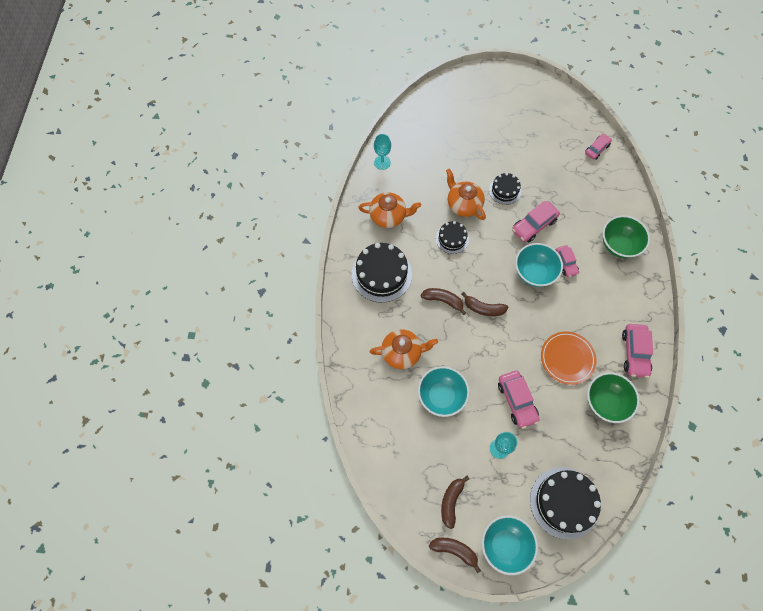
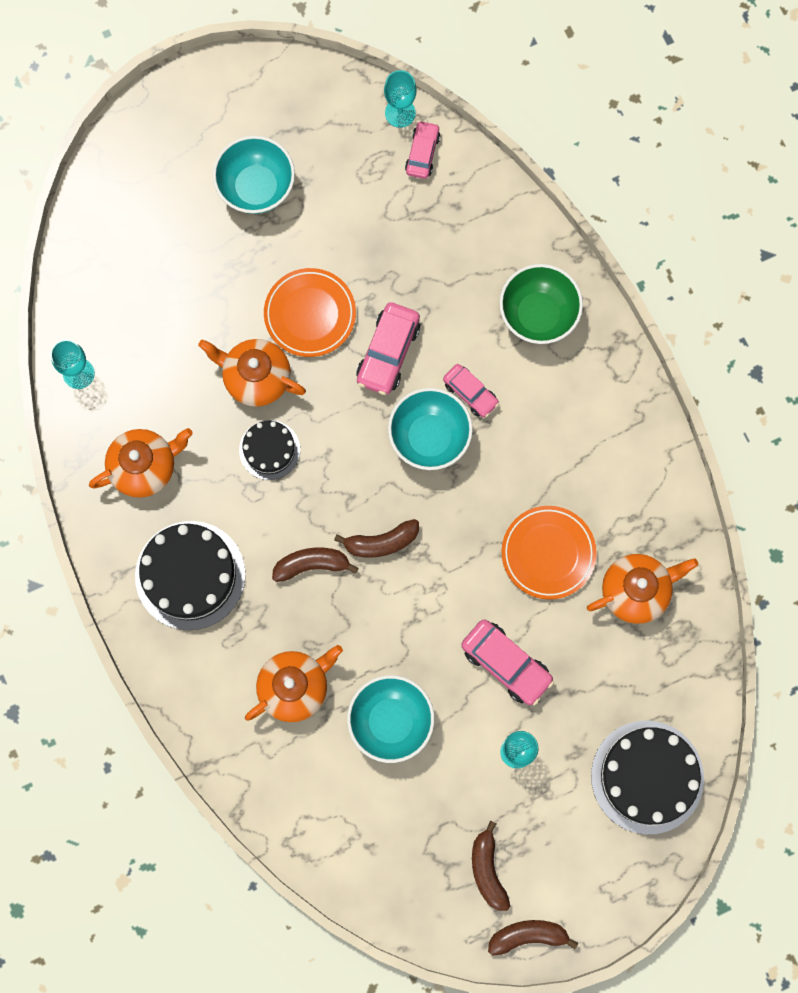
camera: 30 degrees left, 10 degrees up
turquoise bowl [482,515,538,575] -> turquoise bowl moved to [213,135,295,214]
black cake [489,173,521,205] -> orange plate [264,268,356,357]
green bowl [587,373,639,423] -> orange teapot [587,554,698,624]
pink car [622,324,653,378] -> none
none -> turquoise goblet [384,70,417,128]

